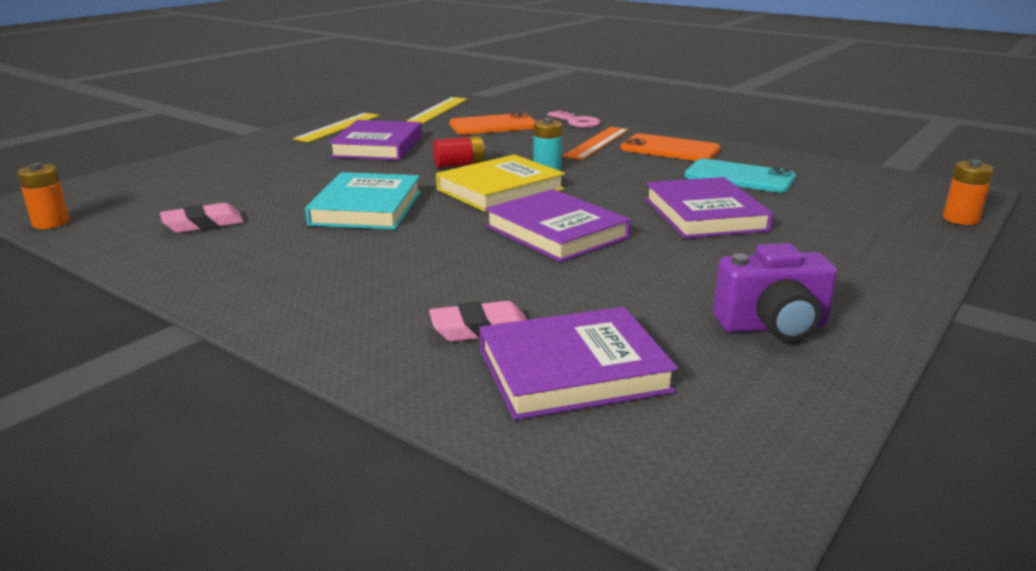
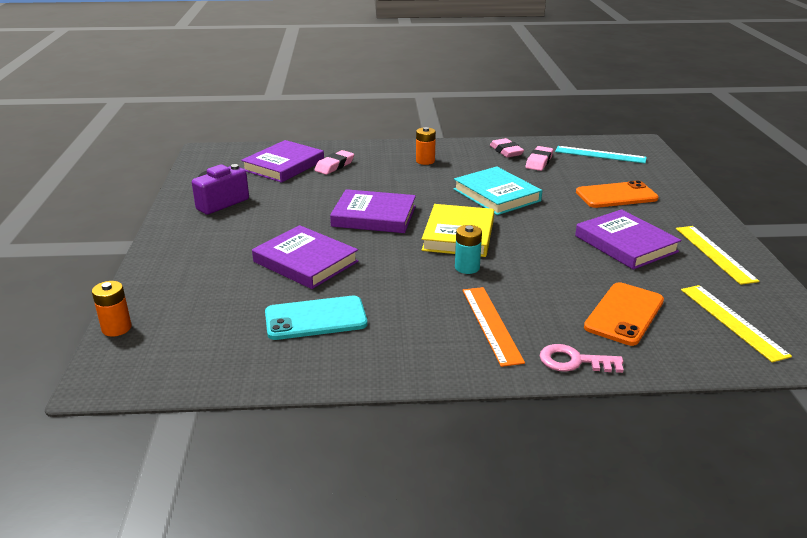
camera: 140 degrees right, 5 degrees up
orange battery [17,163,70,229] -> orange battery moved to [416,127,436,165]
red battery [433,136,486,168] -> none
orange phone [621,133,720,161] -> orange phone moved to [576,181,659,208]
none -> pink eraser [490,138,524,158]
none -> turquoise ruler [555,146,647,164]

